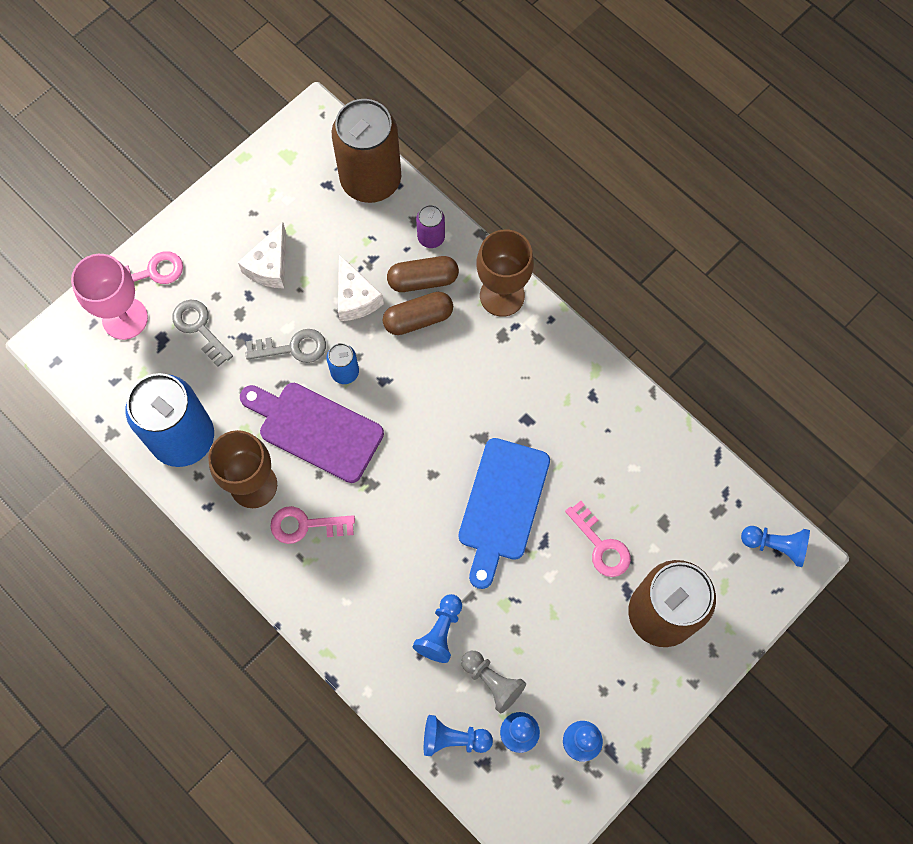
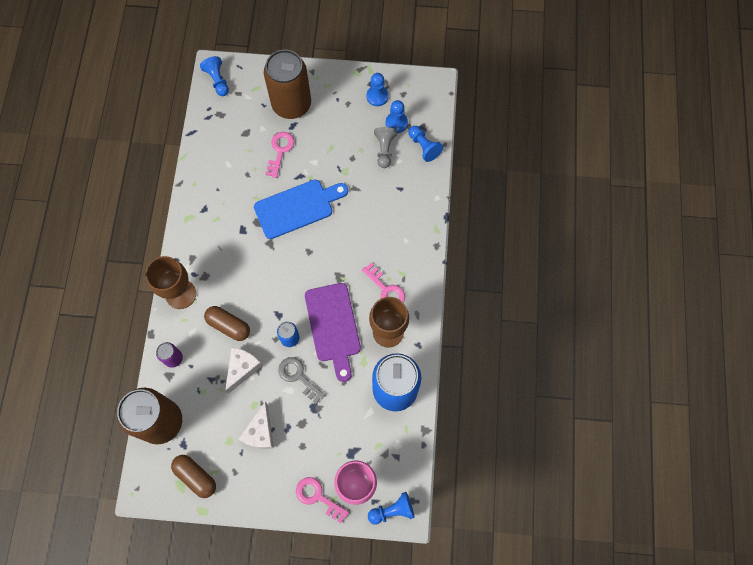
camera: 130 degrees left, 0 degrees up
grey key [172,300,233,367] -> none
white cheese [238,222,286,288] -> white cheese turned 120 degrees clockwise [238,402,274,449]
brown capsule [387,256,459,292] -> brown capsule moved to [171,455,216,498]
blue pawn [413,594,462,663] -> blue pawn moved to [368,492,414,525]

